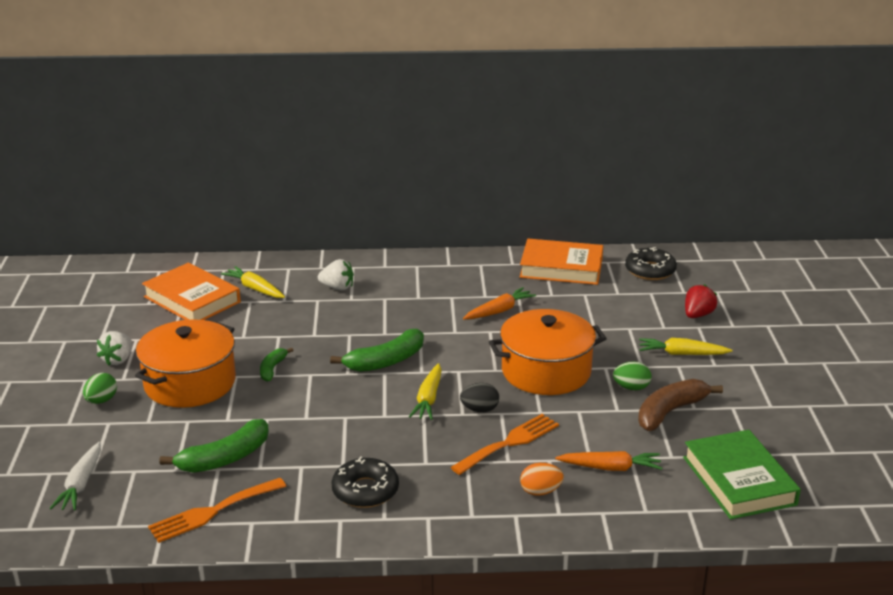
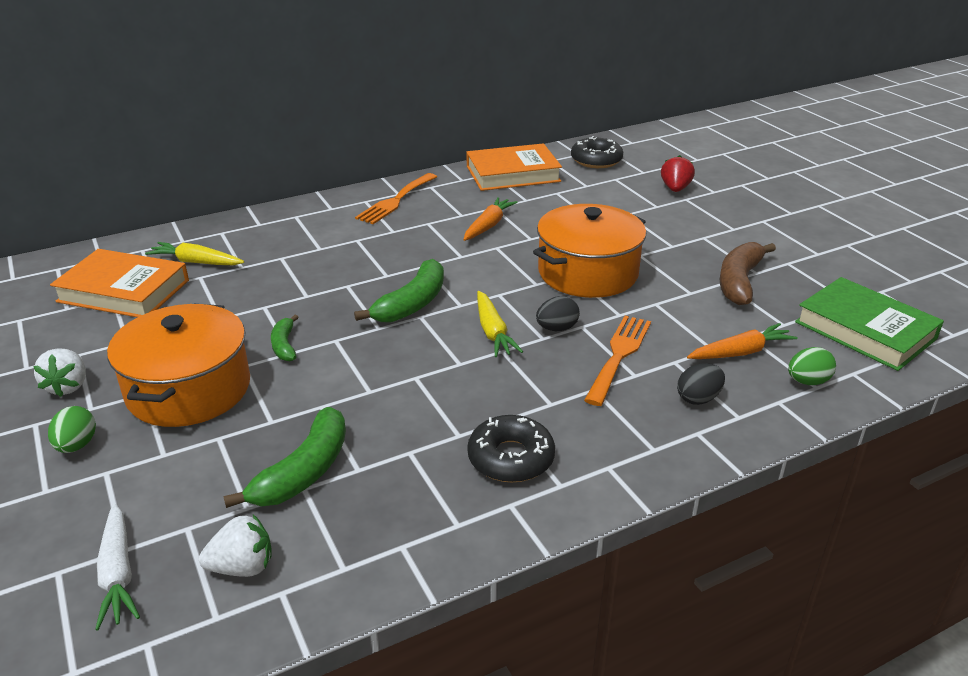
camera: 25 degrees left, 5 degrees up
orange fork [148,478,286,543] -> orange fork moved to [355,173,437,224]
white strawberry [318,259,354,290] -> white strawberry moved to [199,515,272,577]
orange egg [520,463,564,496] -> black egg [677,363,725,405]
green egg [613,361,652,390] -> green egg moved to [788,347,836,385]
yellow carrot [639,338,733,355] -> none

